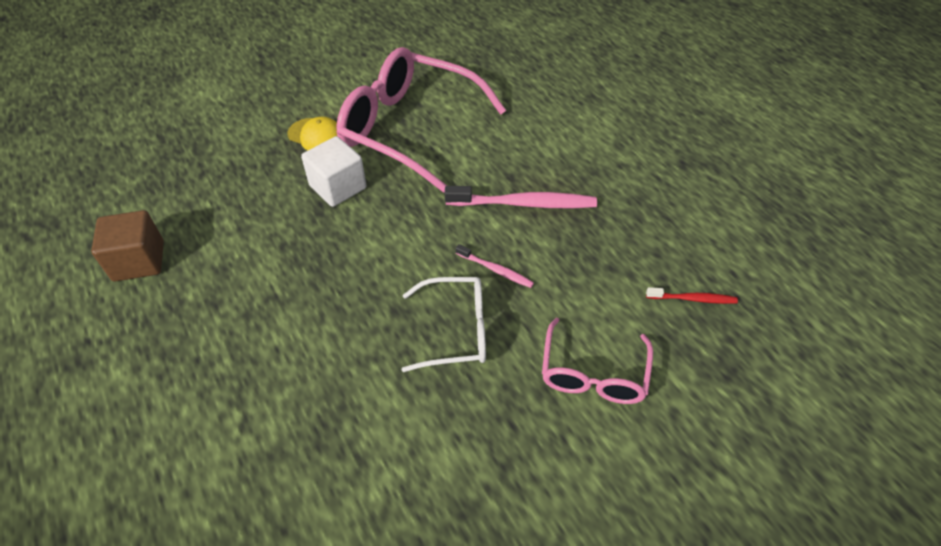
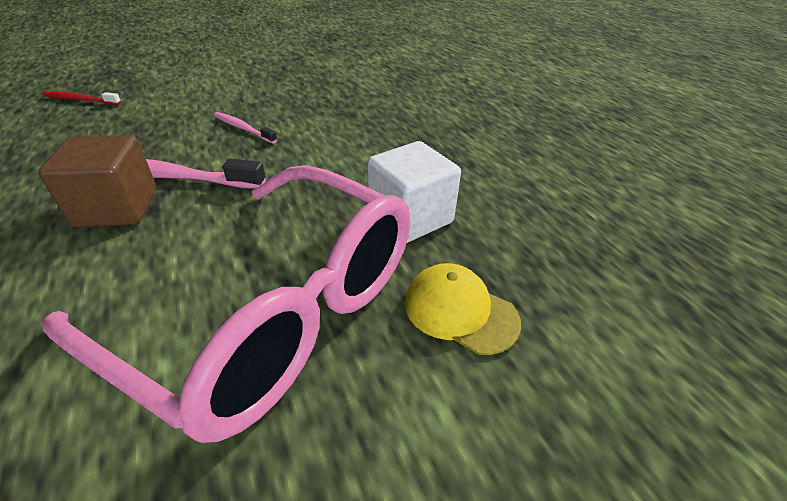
camera: 175 degrees left, 10 degrees down
brown cube [91,210,164,282] -> brown cube moved to [38,135,157,227]
white glasses [402,277,486,372] -> none
pink glasses [542,318,653,404] -> none

